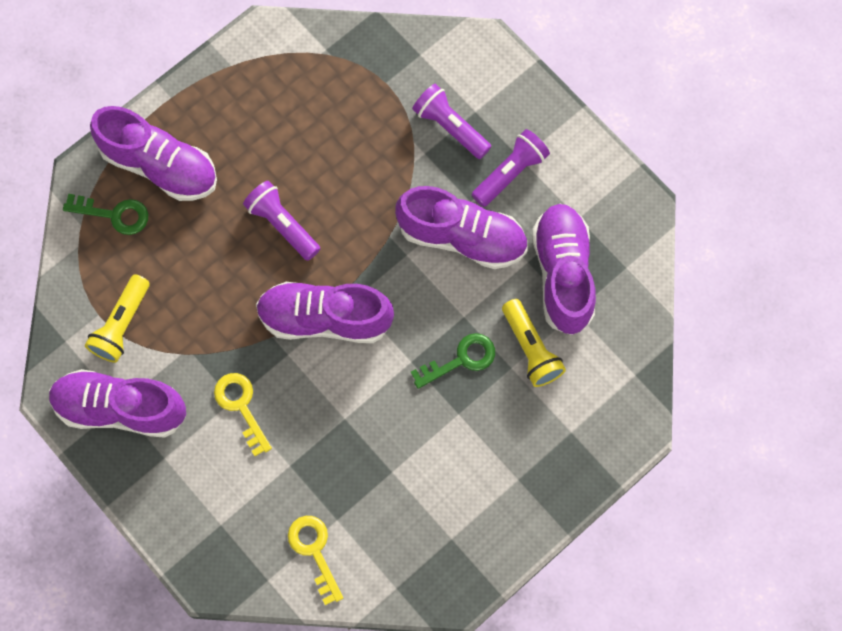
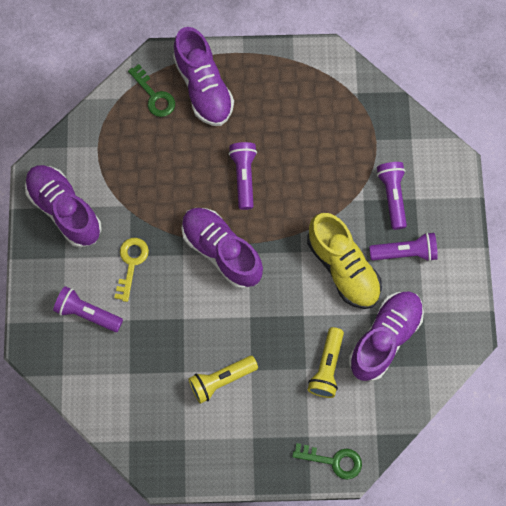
camera: 40 degrees right, 0 degrees up
yellow flashlight [85,274,150,363] -> yellow flashlight moved to [188,356,258,404]
yellow key [288,516,343,605] -> none
purple shoe [395,186,528,269] -> yellow shoe [307,213,382,309]
green key [411,333,495,389] -> green key moved to [292,443,362,480]
none -> purple flashlight [53,286,123,332]

